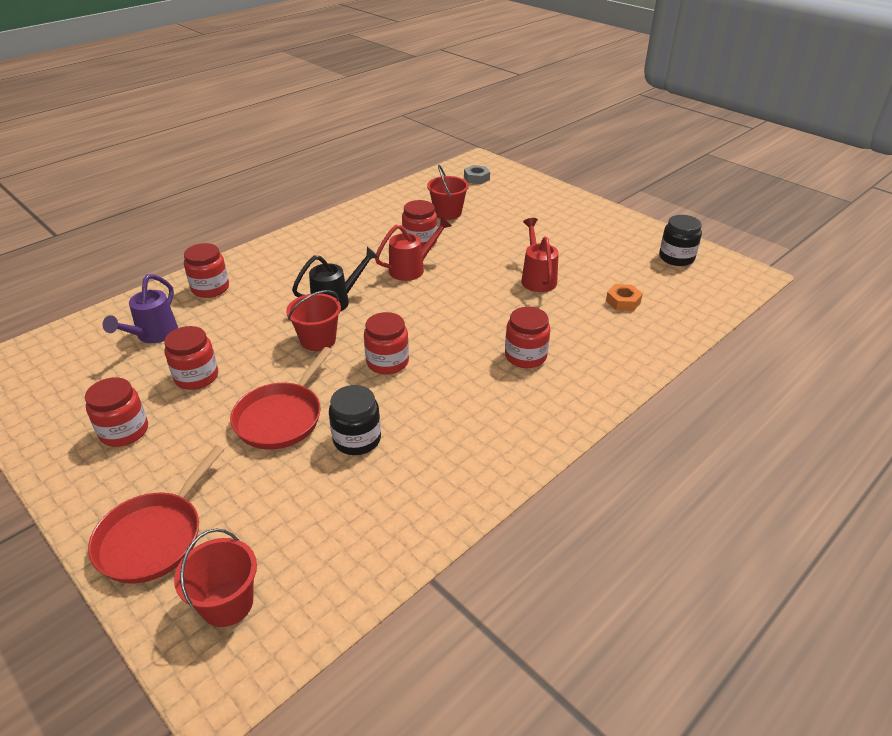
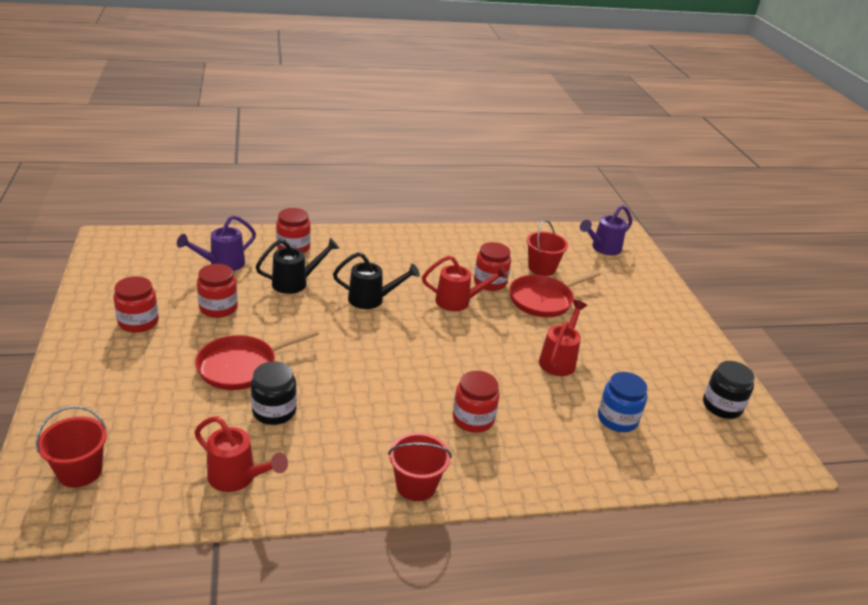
camera: 30 degrees right, 5 degrees down
red pan [88,445,224,583] -> red pan moved to [509,270,601,317]
red bucket [286,290,341,351] -> red bucket moved to [388,432,452,501]
red jar [364,312,409,374] -> none
grey nut [464,165,490,184] -> purple watering can [580,205,632,255]
orange nut [606,284,643,311] -> blue jar [598,372,648,432]
none -> red watering can [194,416,288,492]
none -> black watering can [256,238,340,294]

